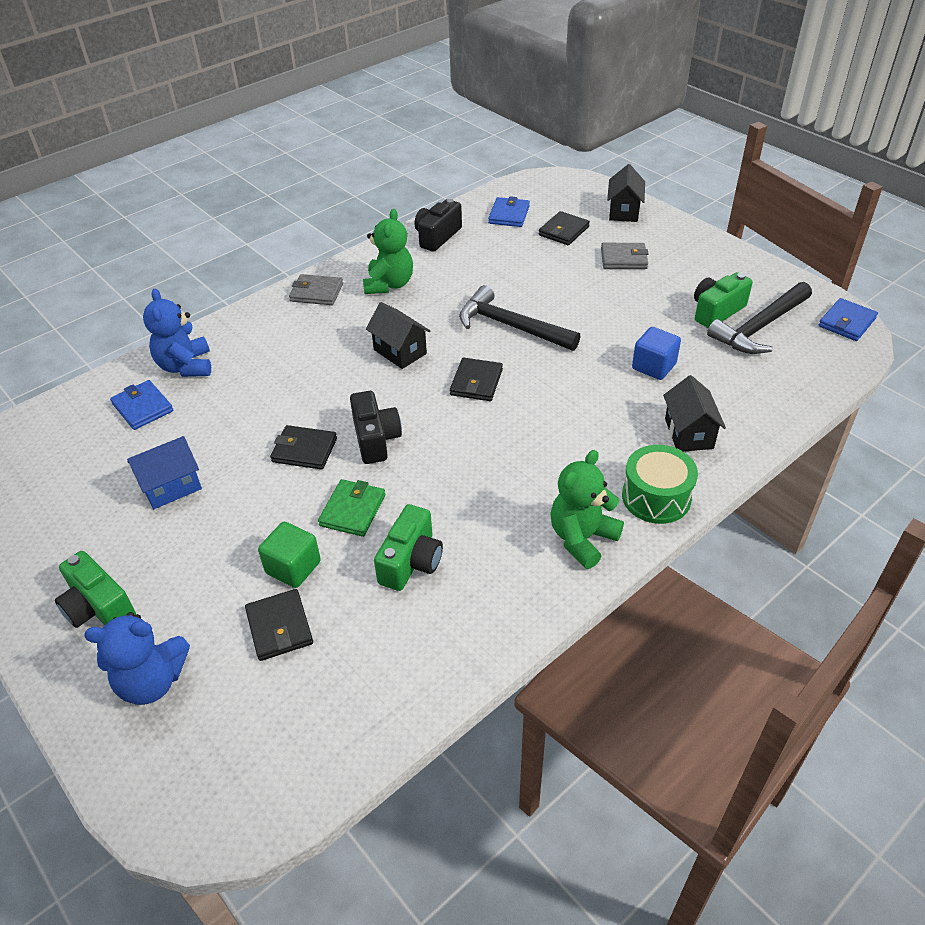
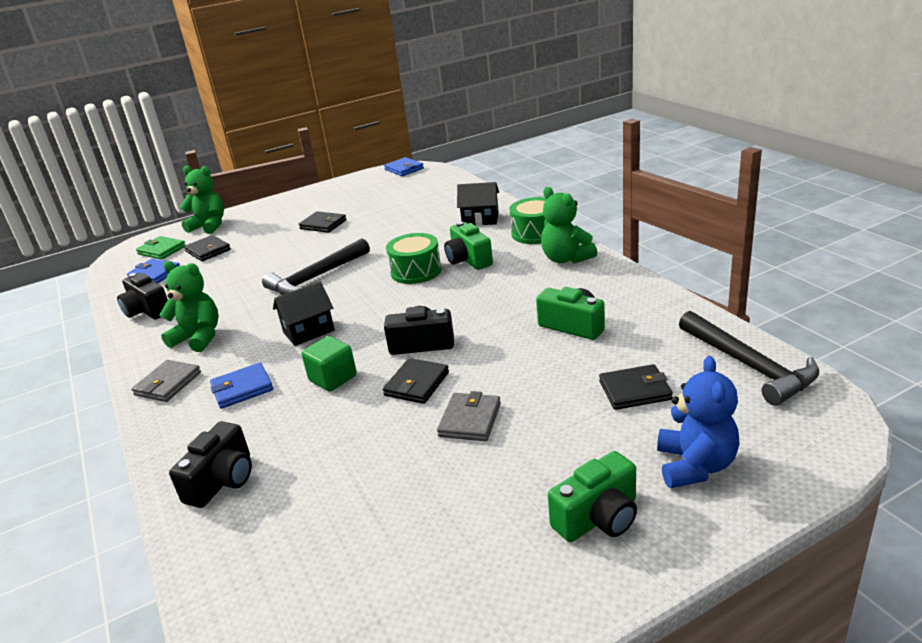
camera: 75 degrees left, 15 degrees down
blue wallet [110,380,173,430] -> blue wallet moved to [210,363,273,409]
blue house [127,436,202,509] -> none
blue teddy bear [143,289,211,377] -> black camera [169,421,252,508]
green cube [258,522,321,588] -> green cube moved to [302,336,357,392]
green wallet [318,479,385,537] -> green wallet moved to [136,236,186,260]
black wallet [450,358,503,401] -> black wallet moved to [299,211,347,233]
grey wallet [601,243,649,269] -> grey wallet moved to [437,391,501,441]
black house [607,164,645,222] -> green teddy bear [180,166,224,234]
blue cube [632,327,681,380] -> none
green camera [694,272,753,328] -> green camera moved to [444,222,493,270]
black hammer [707,282,812,354] -> black hammer moved to [679,311,819,406]
none -> green drum [386,233,442,284]

